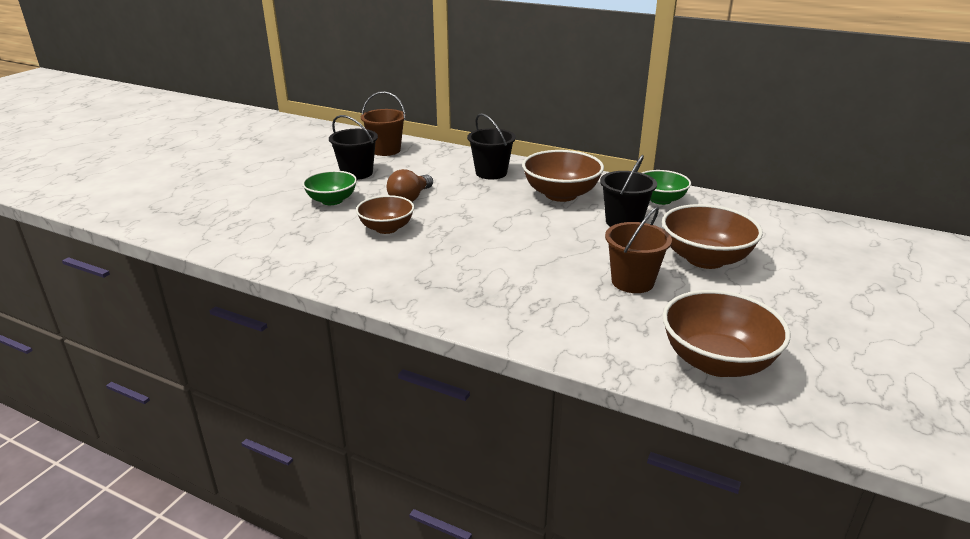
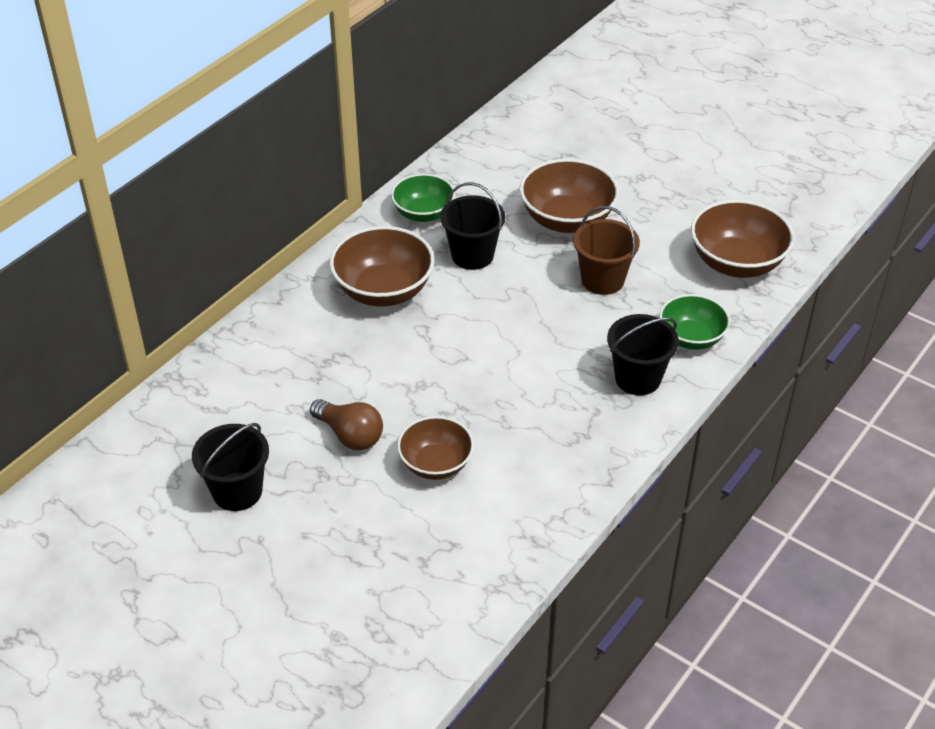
camera: 80 degrees left, 15 degrees up
green bowl [302,170,357,205] -> green bowl moved to [659,294,730,350]
brown bucket [361,91,406,156] -> none
black bucket [467,113,516,179] -> black bucket moved to [607,314,679,395]

